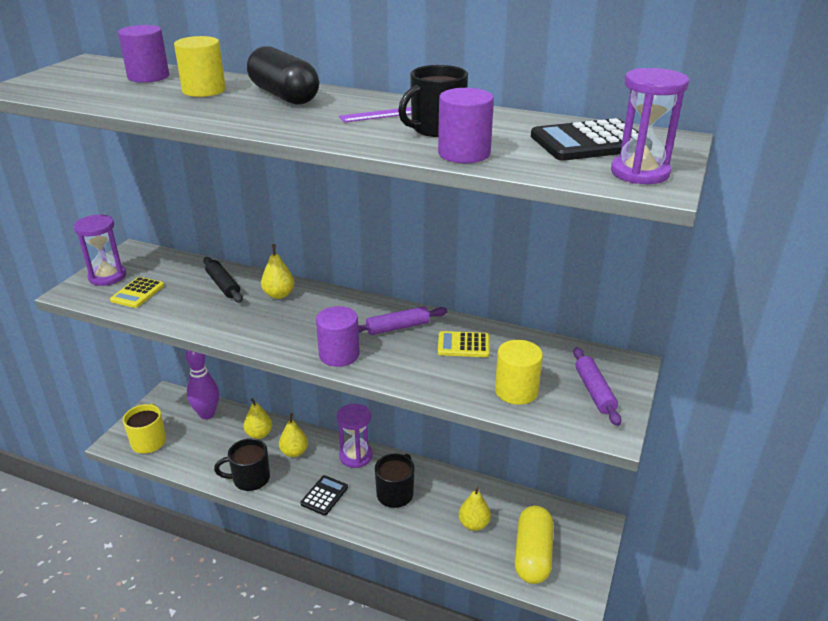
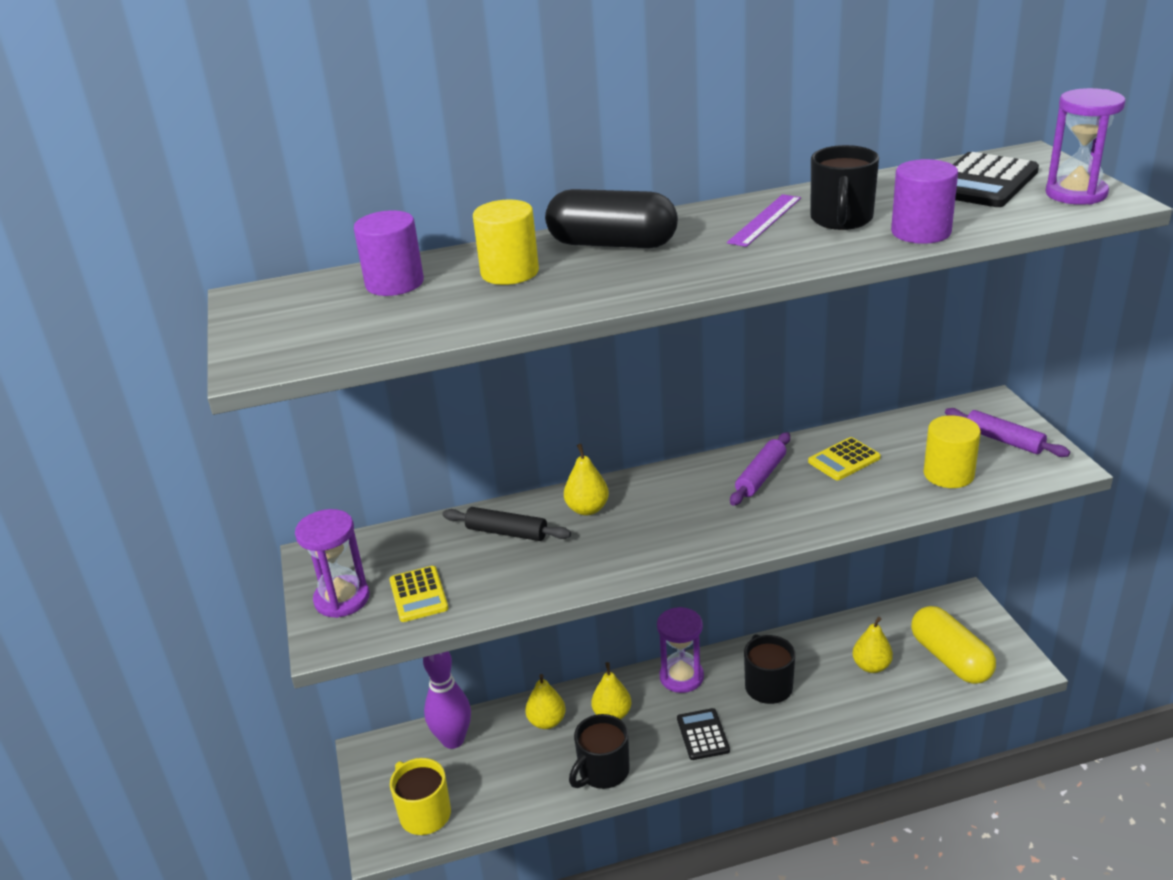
camera: 35 degrees left, 0 degrees up
purple cylinder [316,306,360,367] -> none

